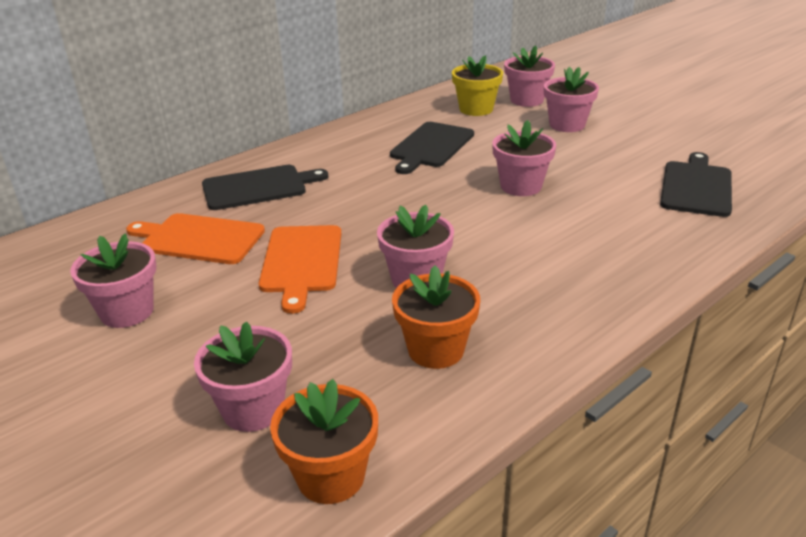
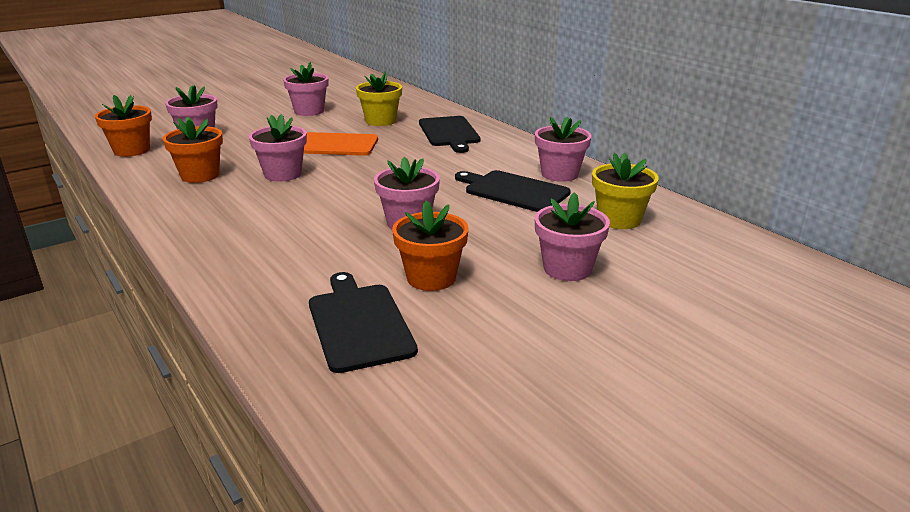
camera: 95 degrees right, 5 degrees down
orange cutting board [126,213,265,264] -> yellow flower pot [356,72,402,126]
pink flower pot [504,45,555,107] -> pink flower pot moved to [535,117,592,182]
black cutting board [660,152,732,217] -> black cutting board turned 135 degrees counterclockwise [309,272,418,373]
none -> orange flower pot [392,200,469,291]

